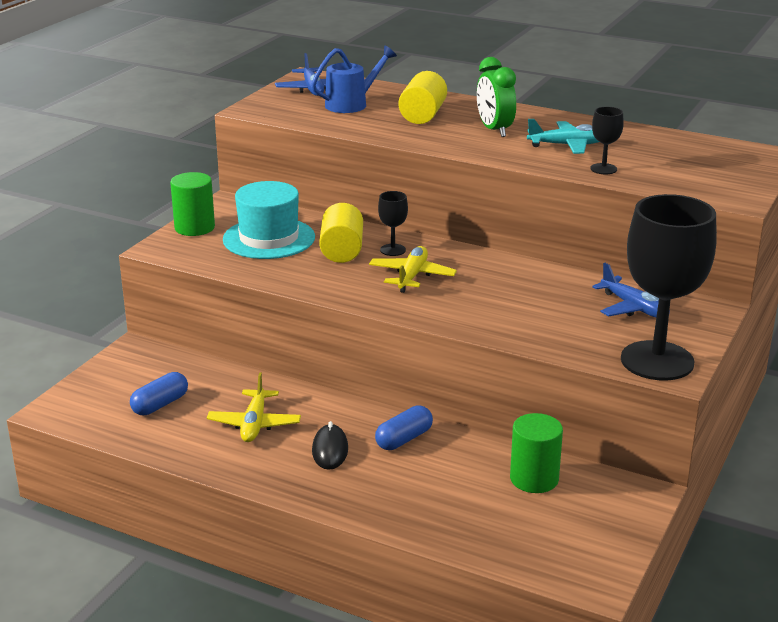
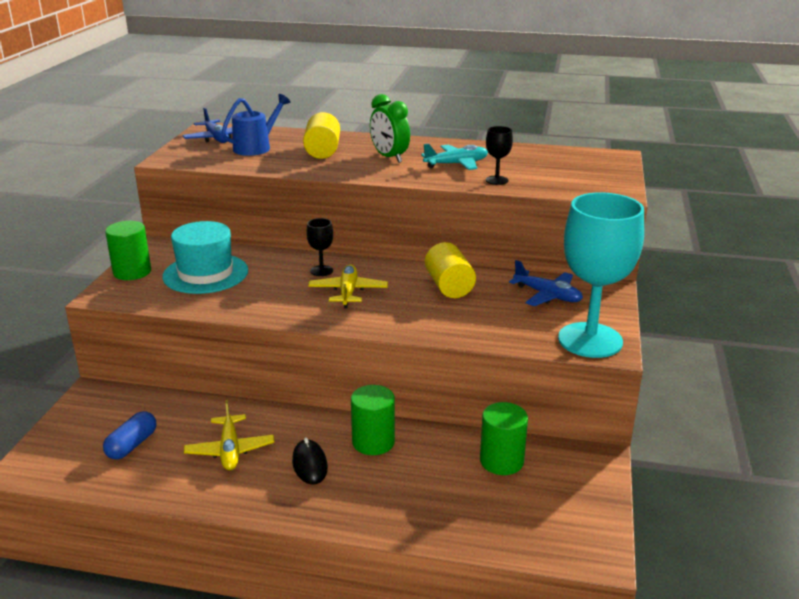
camera: 15 degrees left, 0 degrees up
yellow cylinder [319,203,363,263] -> yellow cylinder moved to [425,242,476,298]
blue capsule [375,405,433,450] -> green cylinder [351,385,395,455]
black goblet [621,194,717,381] -> turquoise goblet [558,192,644,358]

